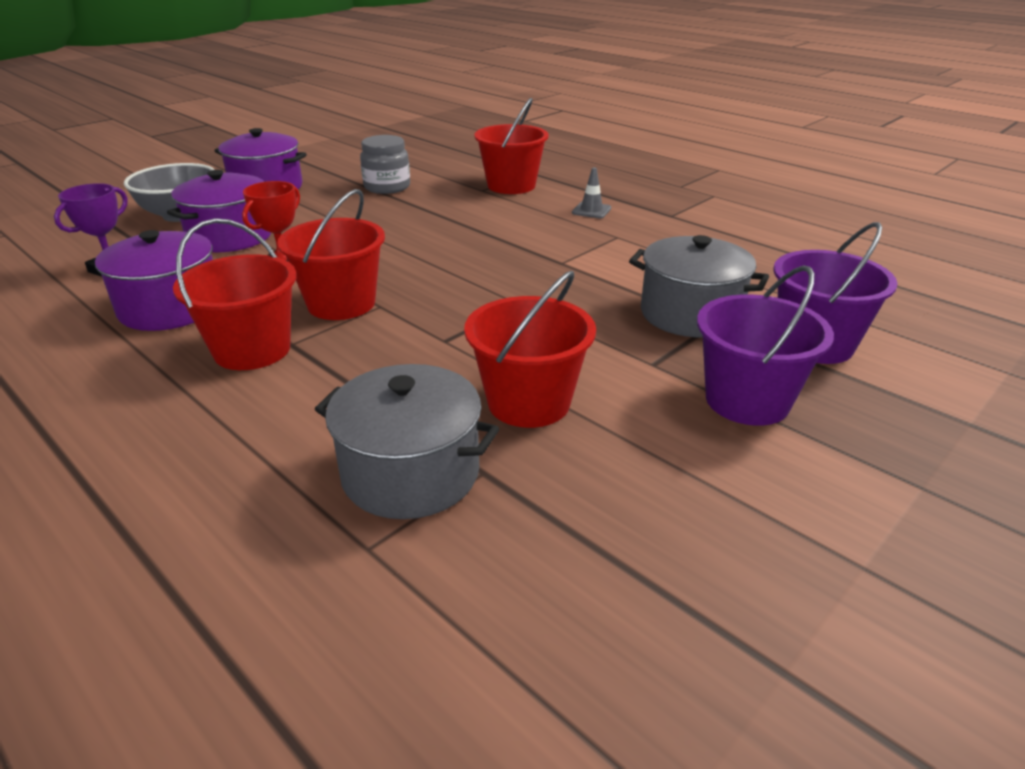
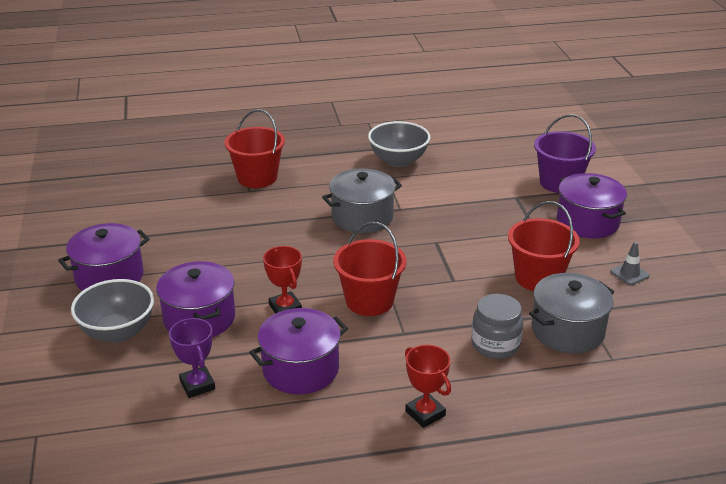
camera: 55 degrees left, 0 degrees up
red bucket [173,218,297,370] -> none
grey jar [360,135,410,194] -> grey jar moved to [471,294,523,359]
grey traffic cone [572,167,611,218] -> grey traffic cone moved to [610,242,650,285]
grey pot [629,235,769,337] -> grey pot moved to [322,169,402,233]
purple bucket [697,265,834,426] -> purple pot [557,173,627,238]
none -> grey bowl [368,121,431,167]
none -> red trophy [405,345,451,428]

